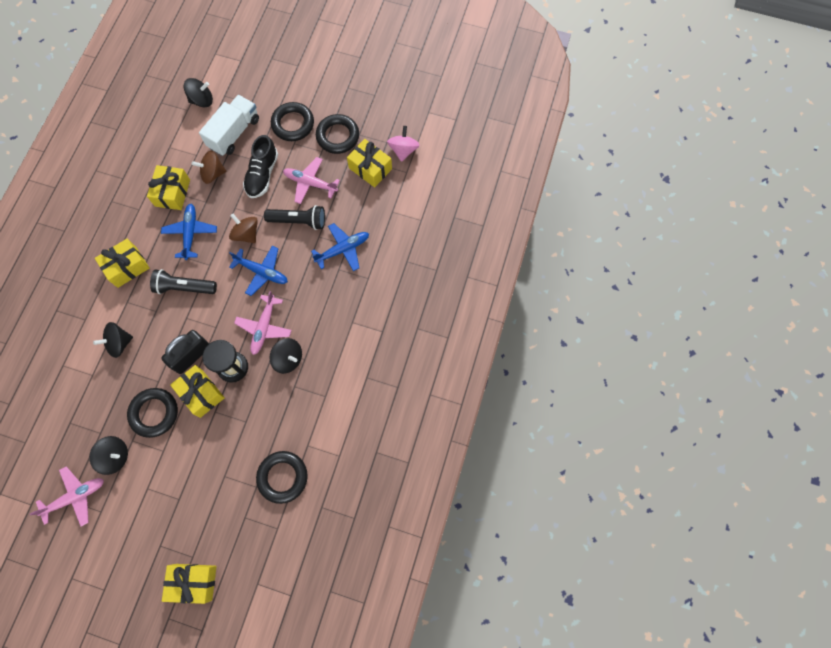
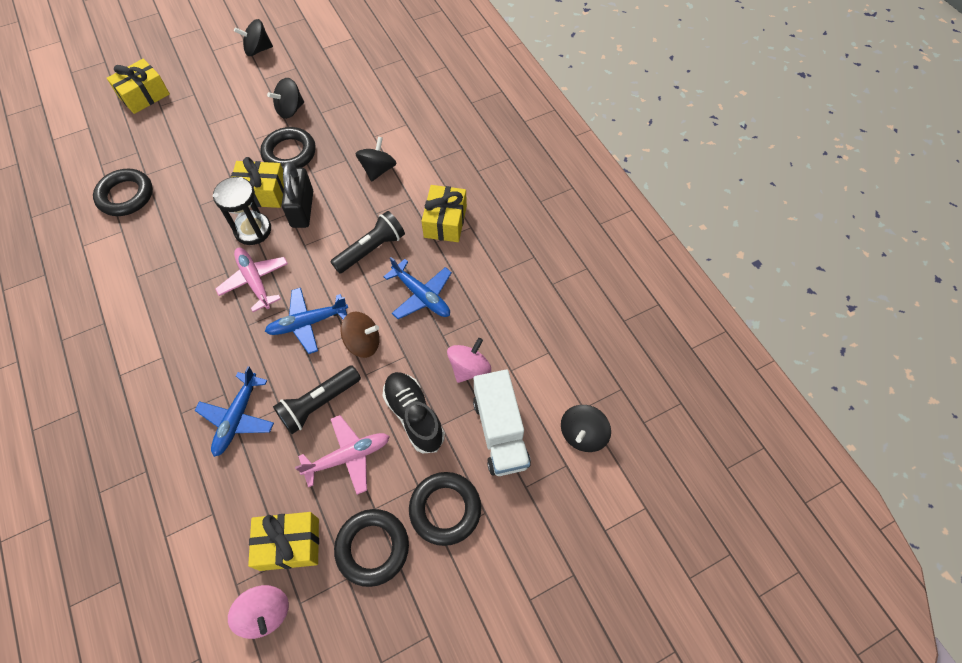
camera: 135 degrees right, 10 degrees down
pink plane [30,466,104,527] -> none
yellow gift [147,165,190,210] -> none
brown spinning top [192,151,226,184] -> pink spinning top [447,338,491,383]
black spinning top [269,338,302,374] -> black spinning top moved to [234,19,273,56]

